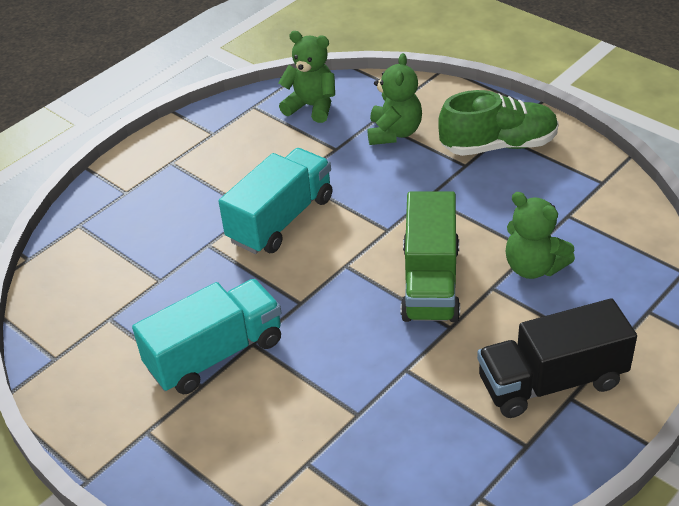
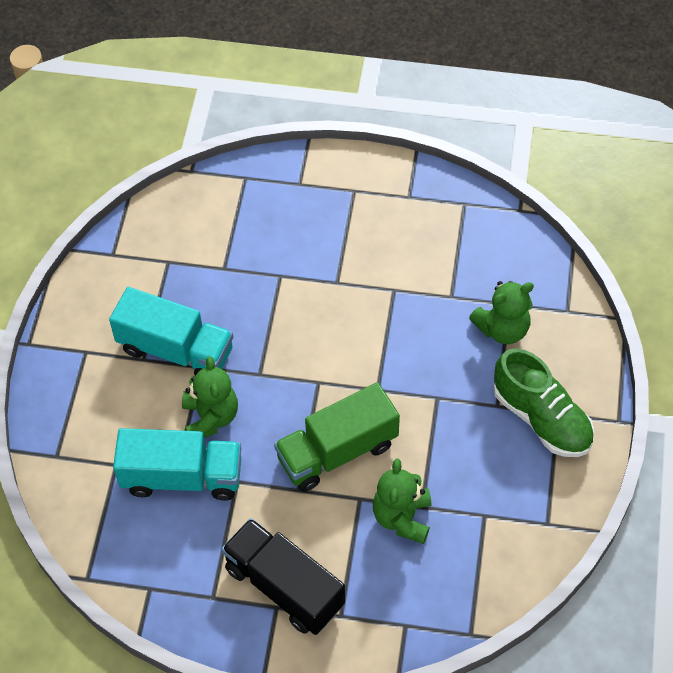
camera: 55 degrees right, 15 degrees up
turquoise truck [219,148,332,254] -> turquoise truck moved to [113,428,241,501]
green teddy bear [278,31,335,123] -> green teddy bear moved to [182,356,238,438]

